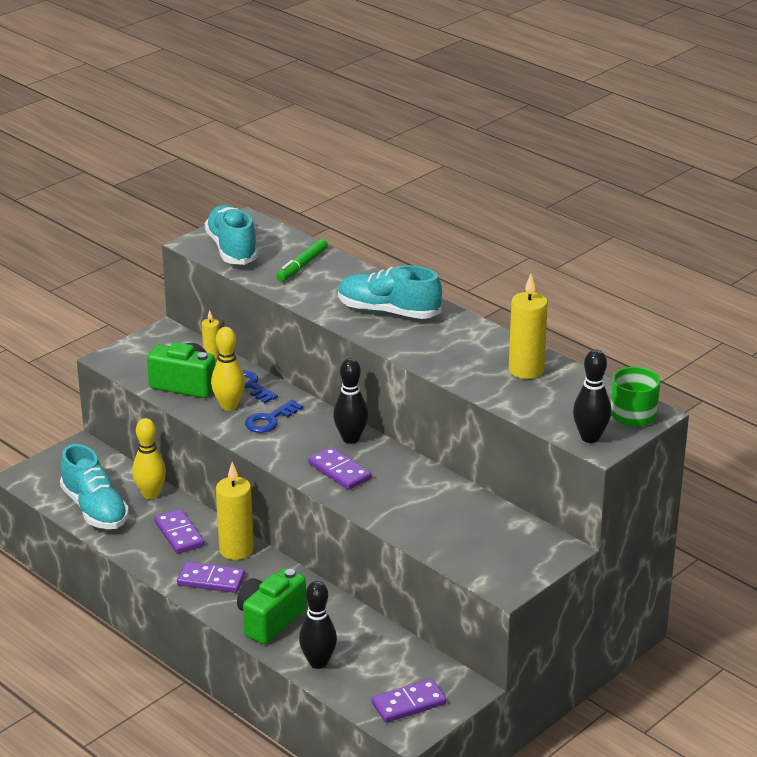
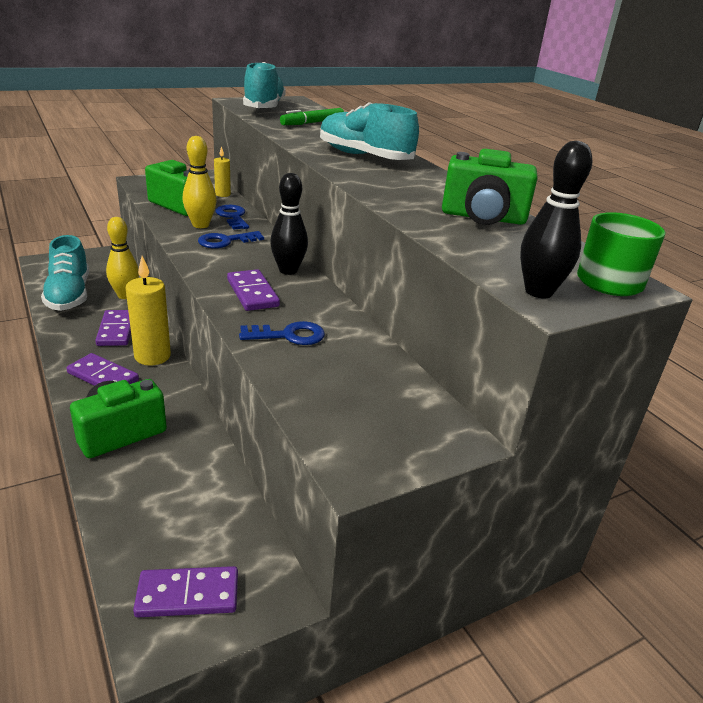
camera: 15 degrees right, 0 degrees up
black bowling pin [299,581,337,669] -> none
yellow candle [509,274,548,379] -> green camera [442,149,538,225]
none -> blue key [239,321,325,345]

